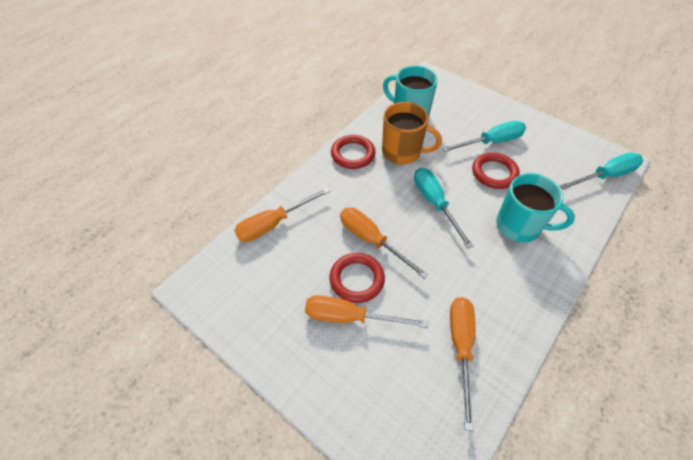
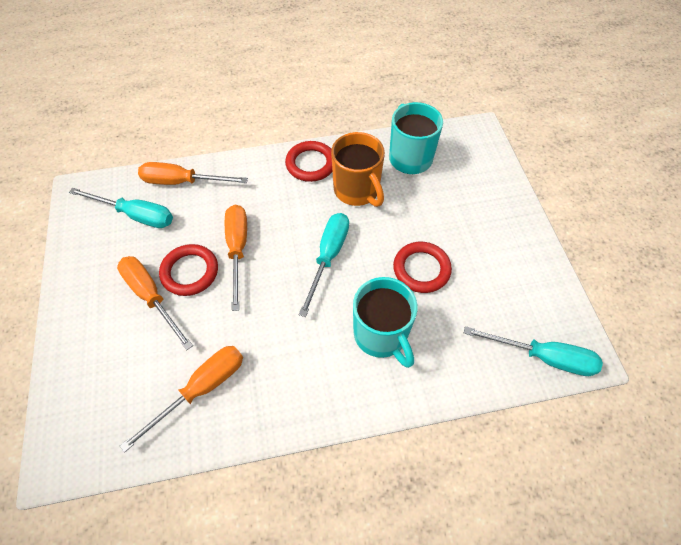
camera: 40 degrees right, 5 degrees up
turquoise screwdriver [442,121,526,152] -> turquoise screwdriver moved to [69,188,173,228]

